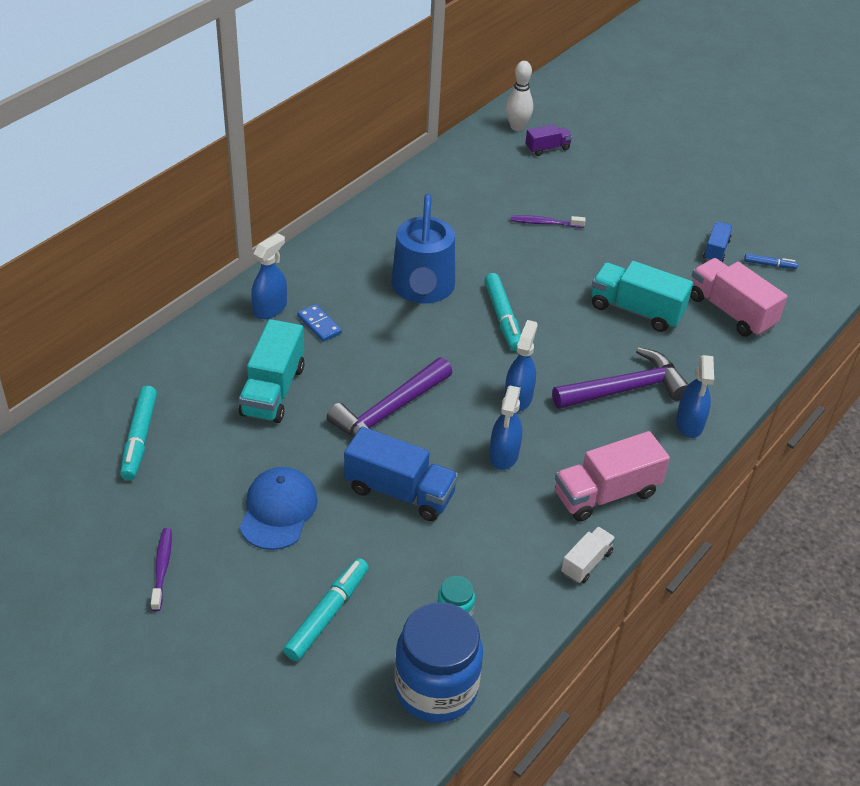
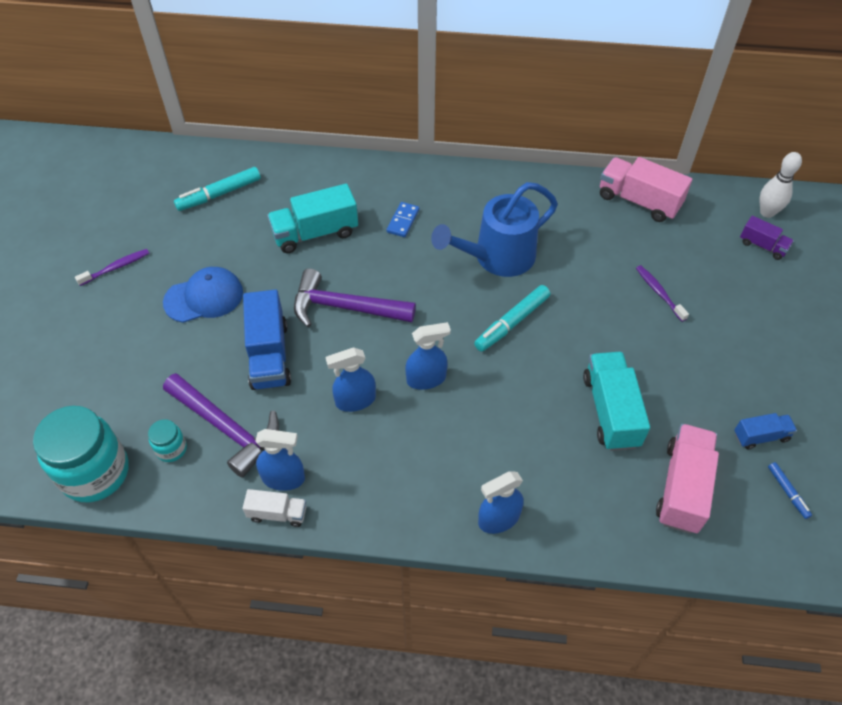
camera: 60 degrees right, 10 degrees up
blue spray bottle [251,233,287,319] -> blue spray bottle moved to [255,429,305,491]
turquoise marker [283,558,369,661] -> none
blue jar [395,602,483,723] -> turquoise jar [33,406,129,502]
purple hammer [552,347,689,409] -> purple hammer moved to [163,373,279,478]
pink truck [555,431,670,522] -> pink truck moved to [600,157,692,222]

